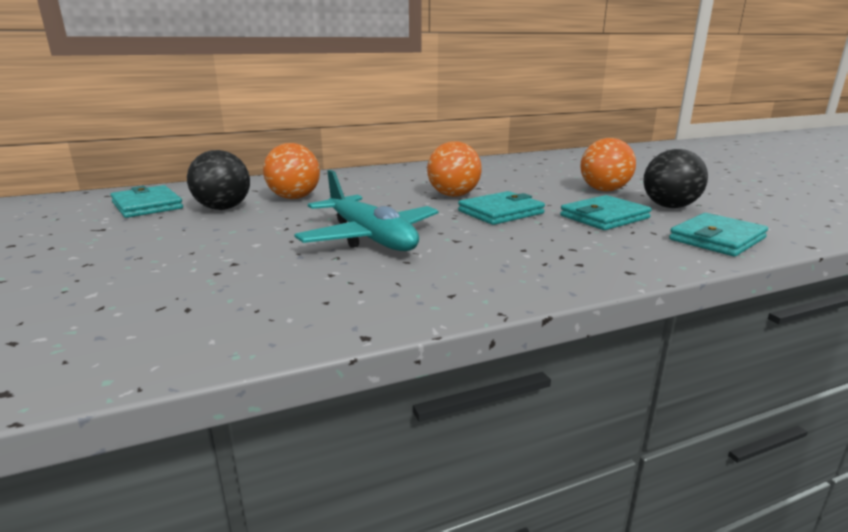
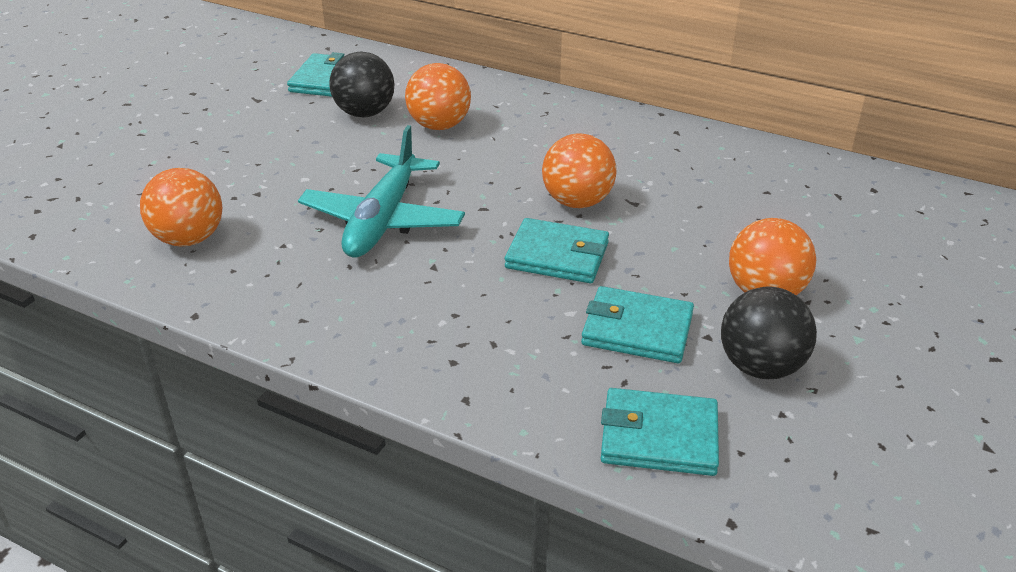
camera: 50 degrees right, 15 degrees up
none -> orange ball [140,168,222,246]

